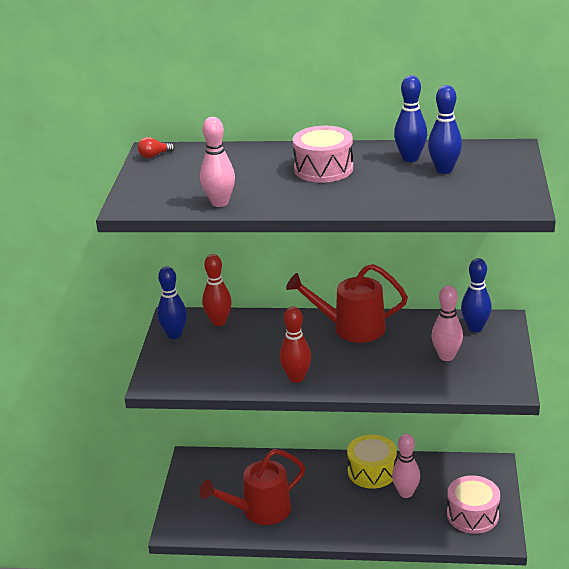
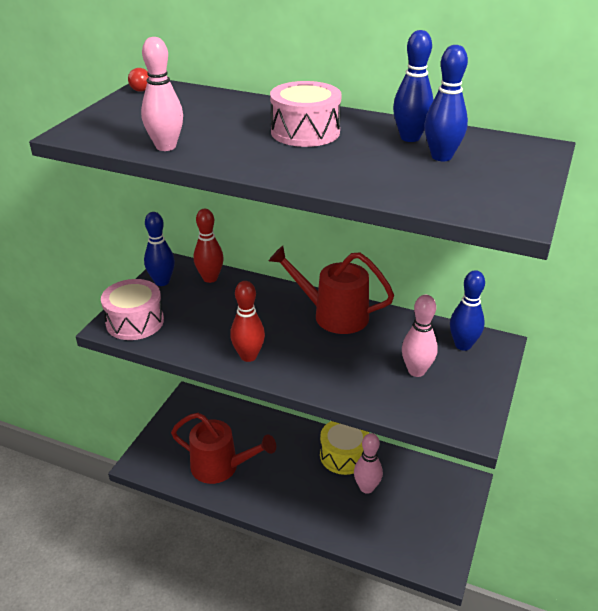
camera: 15 degrees right, 5 degrees up
red watering can [200,449,305,525] -> red watering can turned 150 degrees counterclockwise [171,413,276,484]
pink drum [447,475,500,534] -> pink drum moved to [101,279,164,340]

